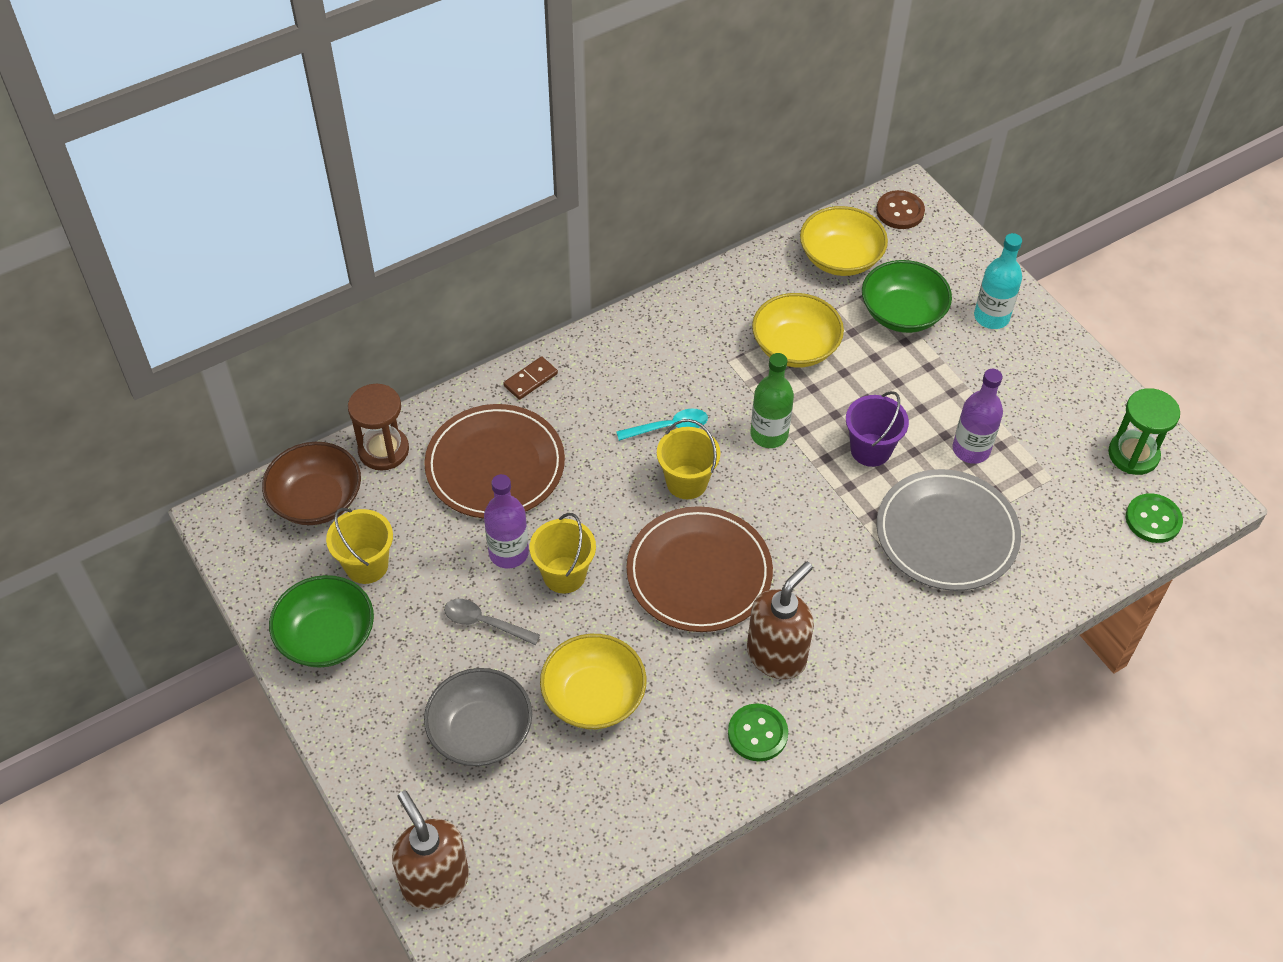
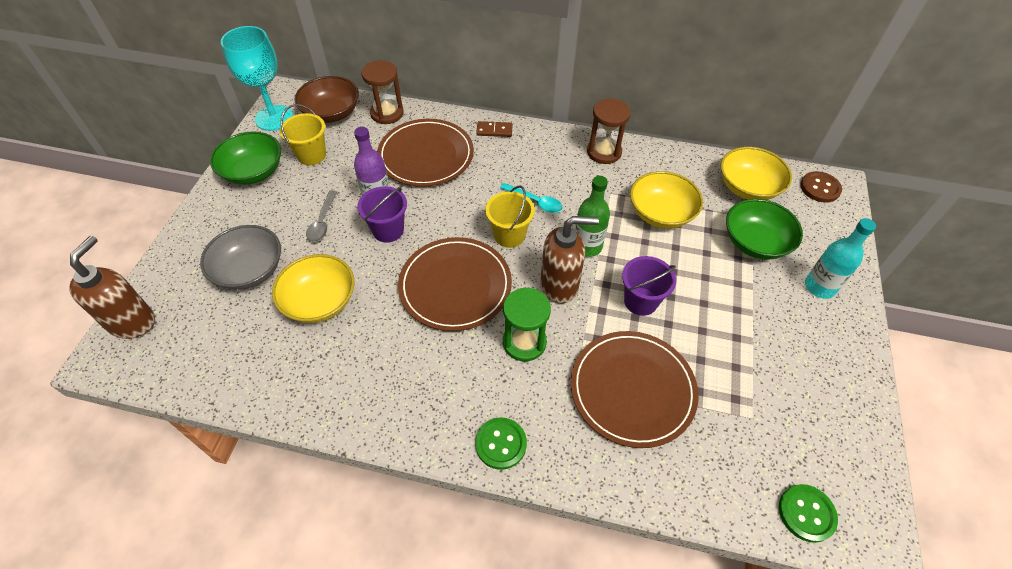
camera: 45 degrees right, 0 degrees up
grey spoon [444,599,540,645] -> grey spoon turned 150 degrees counterclockwise [306,190,337,242]
yellow bucket [530,513,596,593] -> purple bucket [357,186,407,243]
green button [728,703,788,761] -> green button moved to [475,418,527,470]
brown soap dispenser [747,562,814,679] -> brown soap dispenser moved to [540,216,599,303]
grey plate [876,469,1021,591] -> brown plate [571,331,699,448]
purple bottle [952,369,1003,464] -> none
green hourglass [1108,388,1180,475] -> green hourglass moved to [503,288,551,361]
none -> turquoise goblet [221,26,293,131]
none -> brown hourglass [587,98,631,164]

